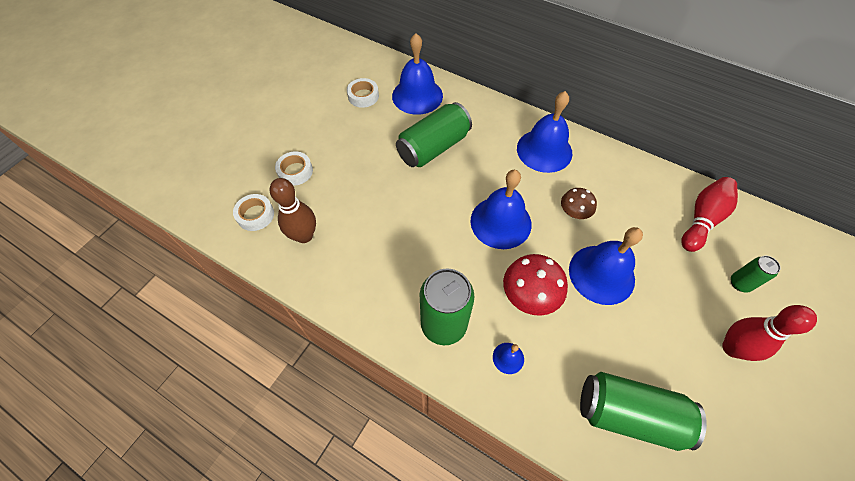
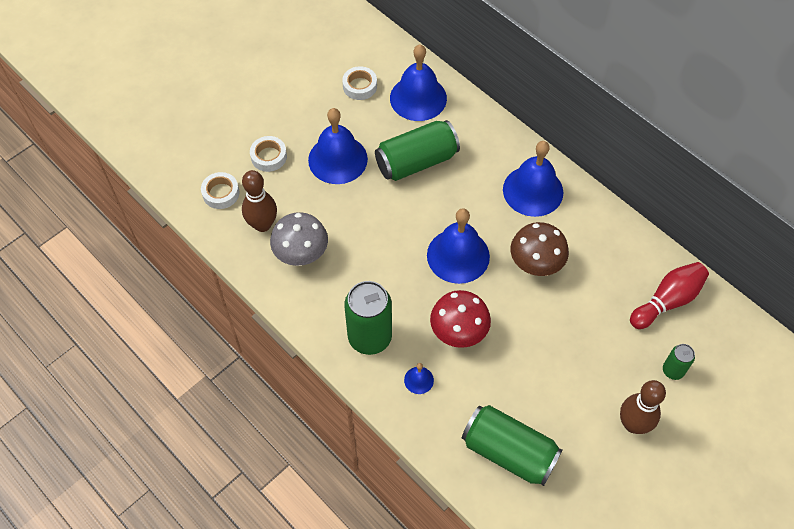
camera: 15 degrees right, 0 degrees up
brown mushroom [561,188,597,219] -> brown mushroom [511,222,569,276], size x1.60
blue bell [569,227,643,305] -> blue bell moved to [308,108,368,184]
red bowling pin [722,305,817,361] -> brown bowling pin [620,380,666,434]
none -> grey mushroom [270,212,328,266]

